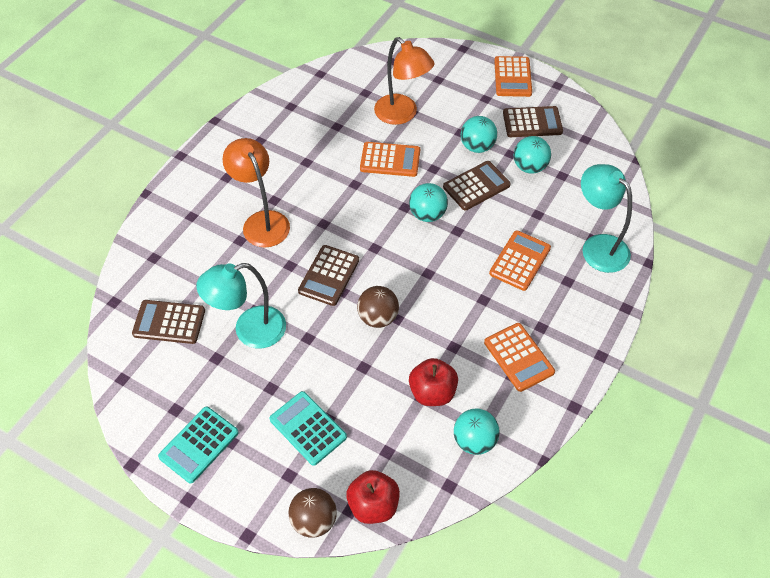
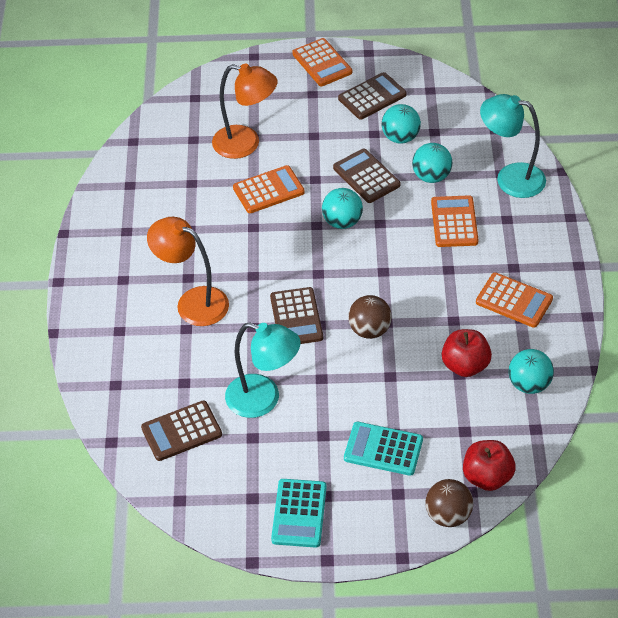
camera: 30 degrees left, 5 degrees down
turquoise lamp [196,263,286,348] -> turquoise lamp turned 105 degrees counterclockwise [225,322,301,418]
brown calculator [443,161,511,211] -> brown calculator turned 60 degrees counterclockwise [333,149,400,203]
turquoise ball [461,116,497,153] -> turquoise ball moved to [412,143,452,183]

